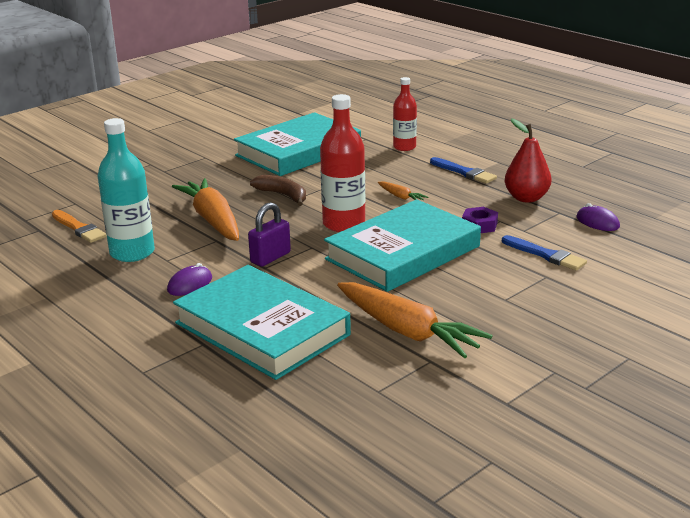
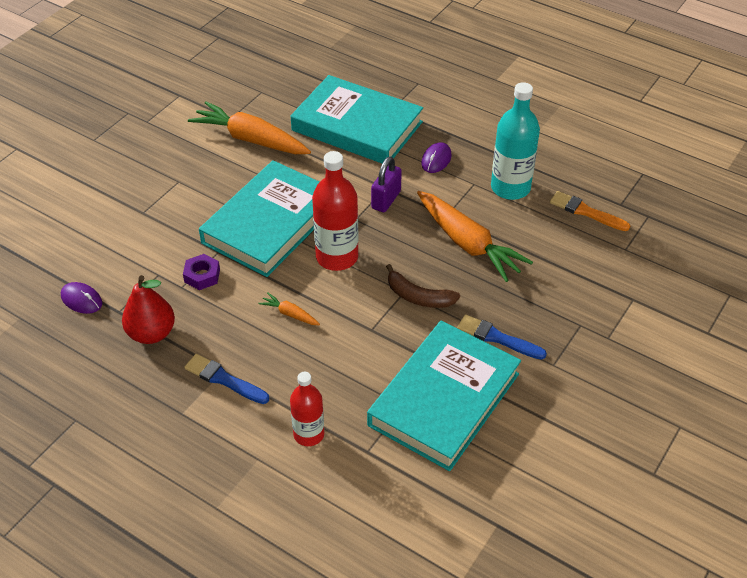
camera: 165 degrees right, 20 degrees up
blue brush [502,235,587,271] -> blue brush moved to [457,315,547,360]

